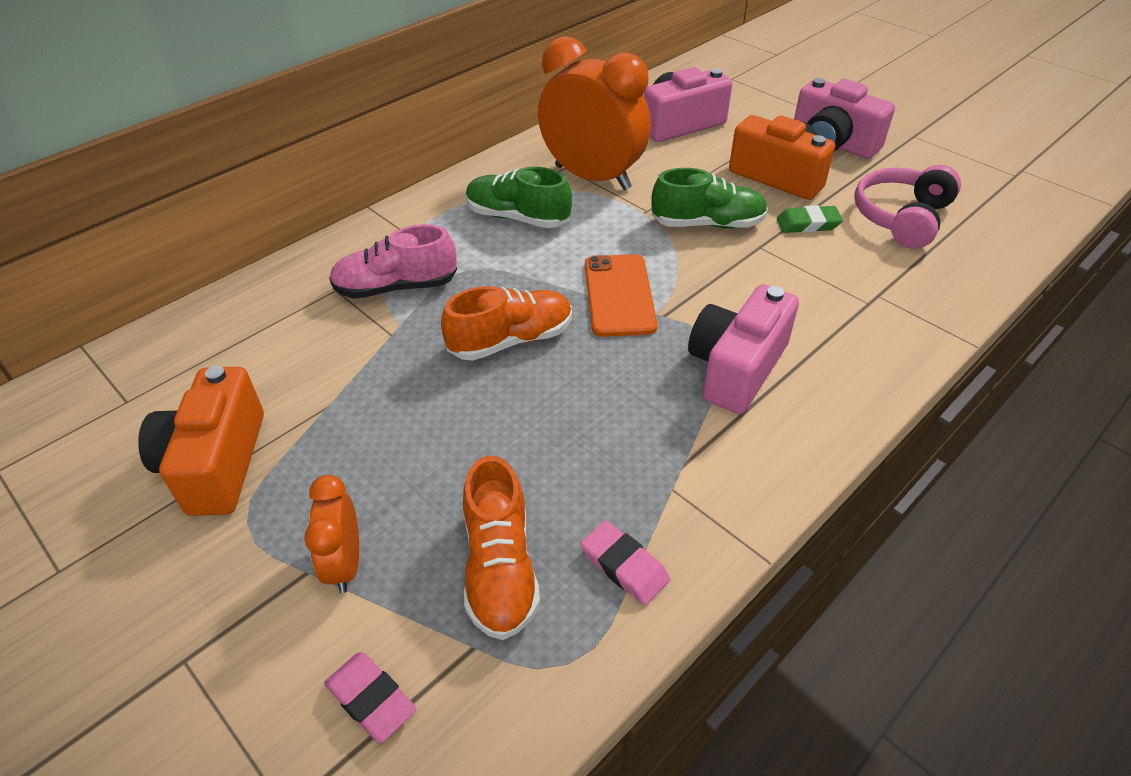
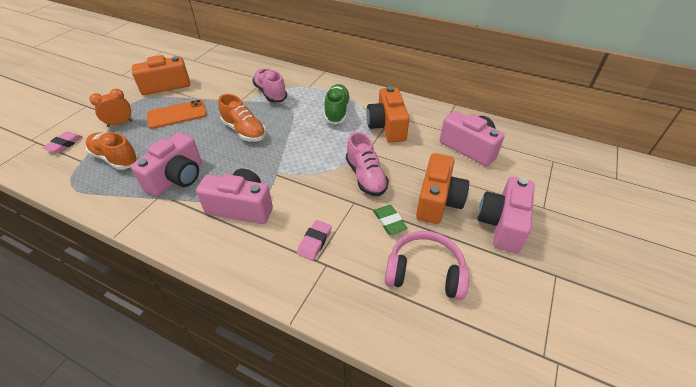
camera: 70 degrees right, 0 degrees up
orange shoe [463,455,540,640] -> orange shoe turned 60 degrees clockwise [86,132,139,170]
orange clock [538,36,651,190] -> orange camera [367,86,410,142]
pink eraser [580,520,670,605] -> pink eraser moved to [297,220,332,260]
orange phone [585,254,657,337] -> orange phone moved to [147,100,207,129]
green shoe [652,168,768,229] -> pink shoe [346,132,389,196]
none -> pink camera [131,132,201,197]

